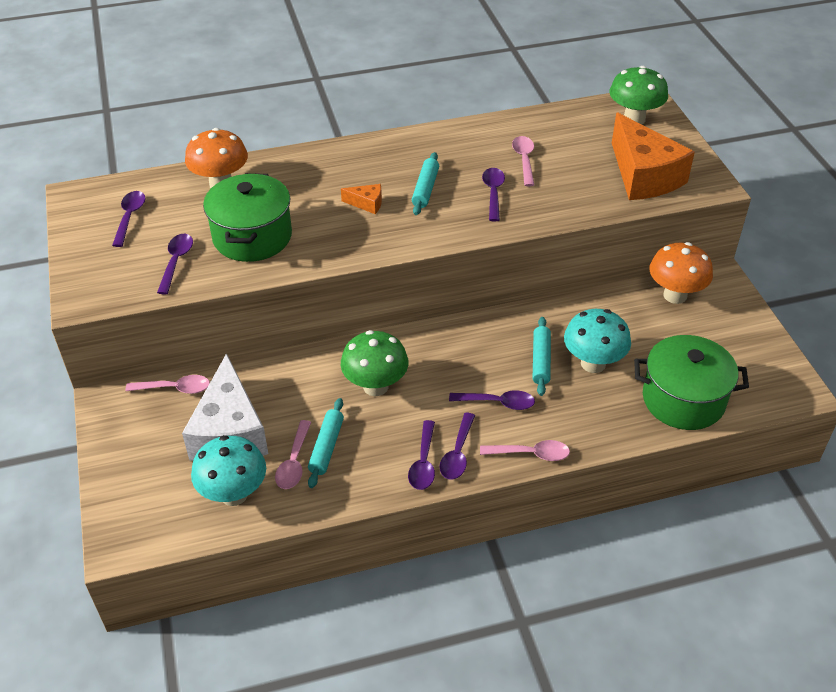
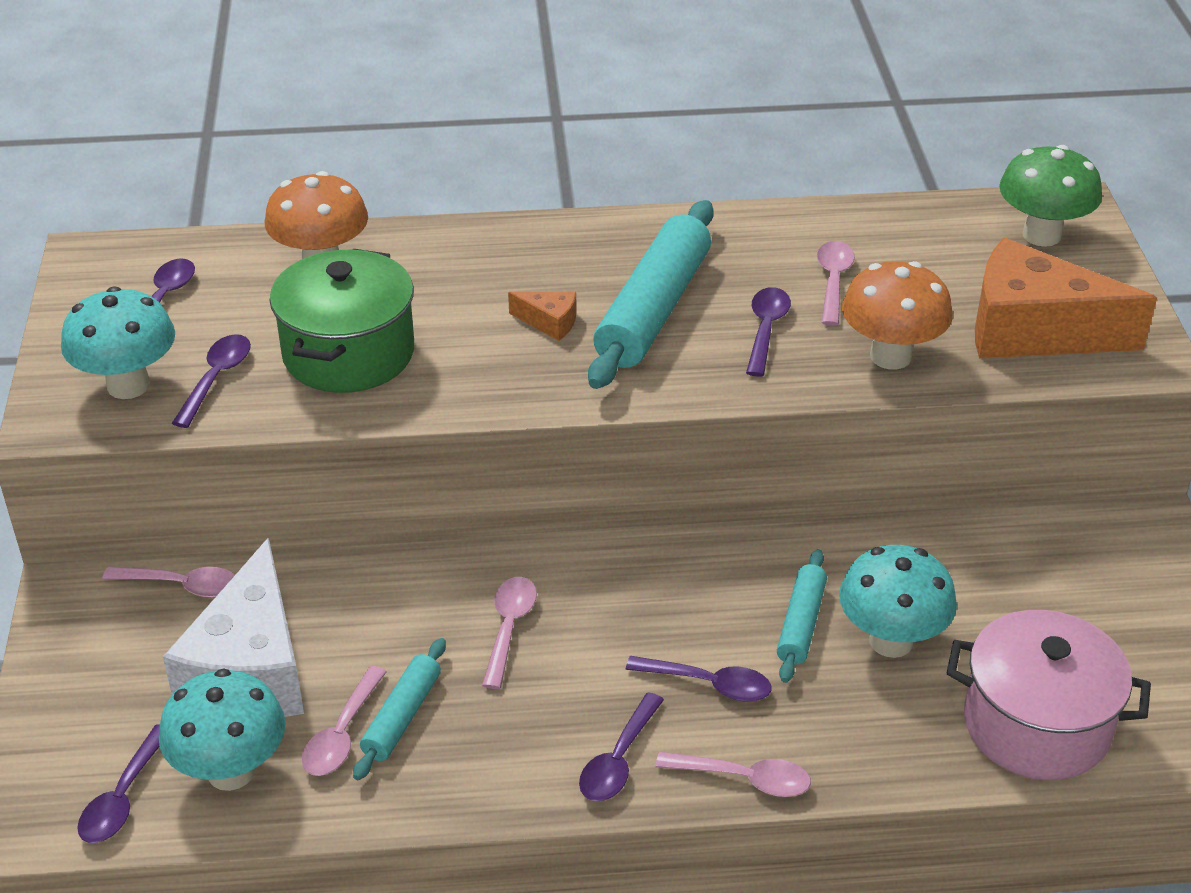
camera: 10 degrees right, 5 degrees down
green mushroom [341,330,408,396] -> pink spoon [482,577,537,689]
purple spoon [408,420,435,490] -> purple spoon moved to [77,724,160,843]
turquoise rolling pin [412,152,439,215] -> turquoise rolling pin [588,200,714,389], size x1.90
orange cheese [612,112,695,200] -> orange cheese turned 120 degrees clockwise [975,238,1157,358]
green pot [634,335,749,430] -> pink pot [947,610,1151,780]
orange mushroom [650,242,713,304] -> orange mushroom moved to [842,261,953,370]
none -> turquoise mushroom [61,286,175,399]

